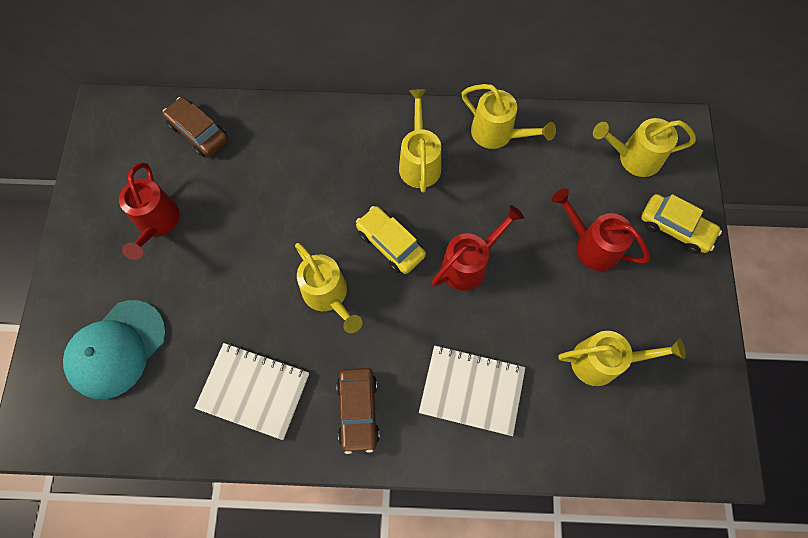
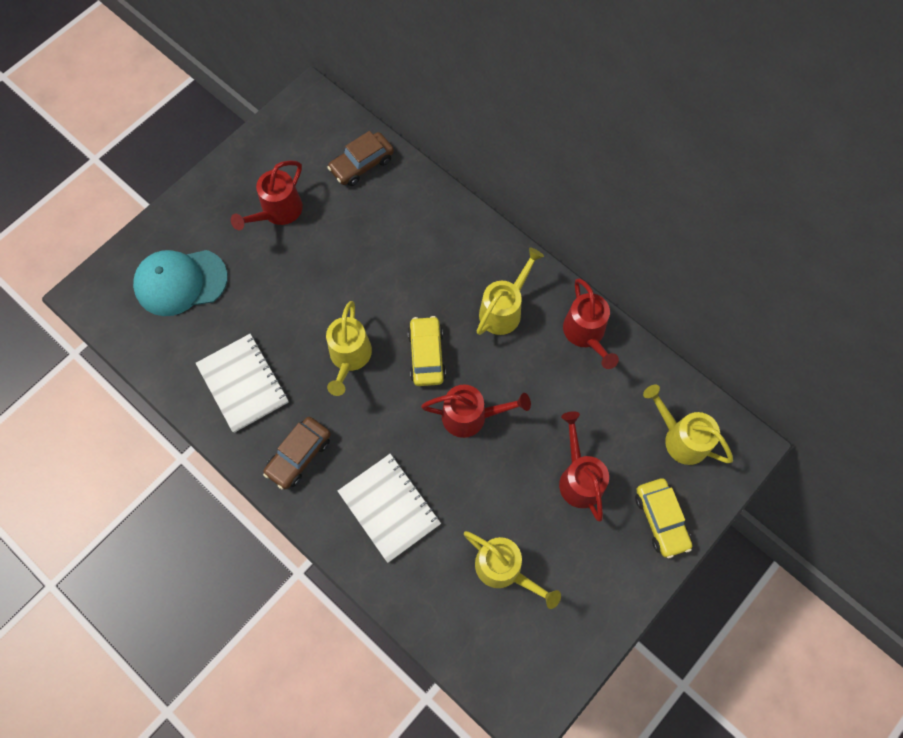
camera: 40 degrees right, 0 degrees up
brown car [163,97,228,157] -> brown car turned 120 degrees counterclockwise [327,131,394,186]
yellow watering can [462,84,556,149] -> red watering can [563,279,619,369]

